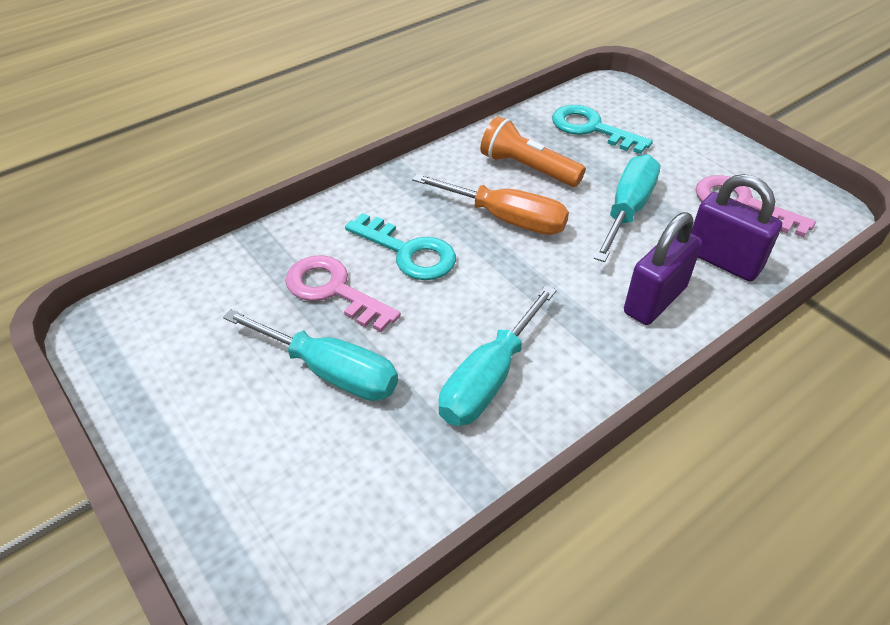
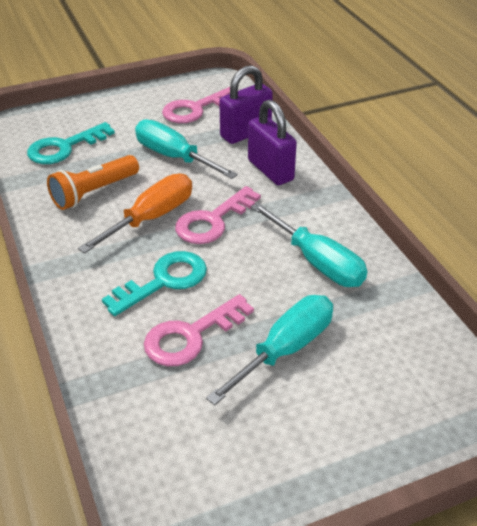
camera: 75 degrees left, 5 degrees down
none -> pink key [175,186,261,244]

